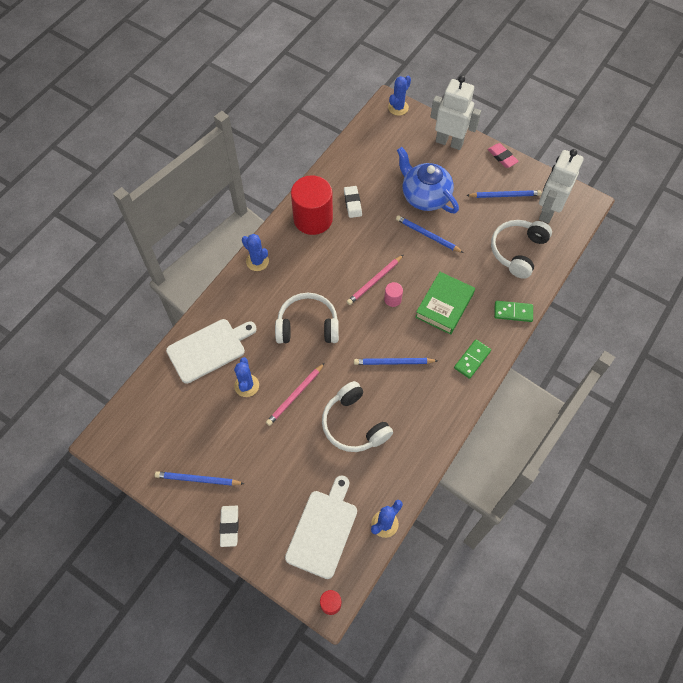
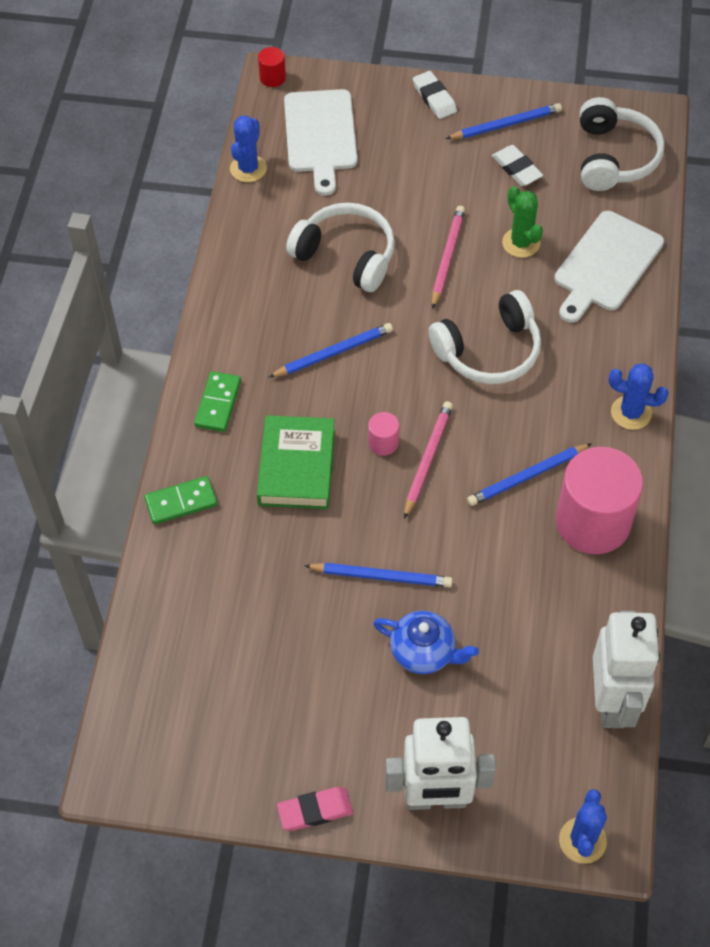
camera: 155 degrees right, 5 degrees down
blue cactus [234,357,259,397] -> green cactus [502,186,543,258]
red cylinder [291,175,333,235] -> pink cylinder [556,447,643,554]
white eraser [344,186,362,218] -> white eraser moved to [492,145,543,186]
blue teapot [397,147,459,213] -> blue teapot [373,611,479,674], size x0.64
blue pencil [466,190,542,198] -> blue pencil moved to [467,443,592,506]
pink eraser [487,143,519,168] -> pink eraser turned 45 degrees counterclockwise [277,787,353,831]
white headphones [491,220,552,279] -> white headphones moved to [580,97,665,191]
white robot [539,149,584,223] -> white robot moved to [593,611,660,728]

